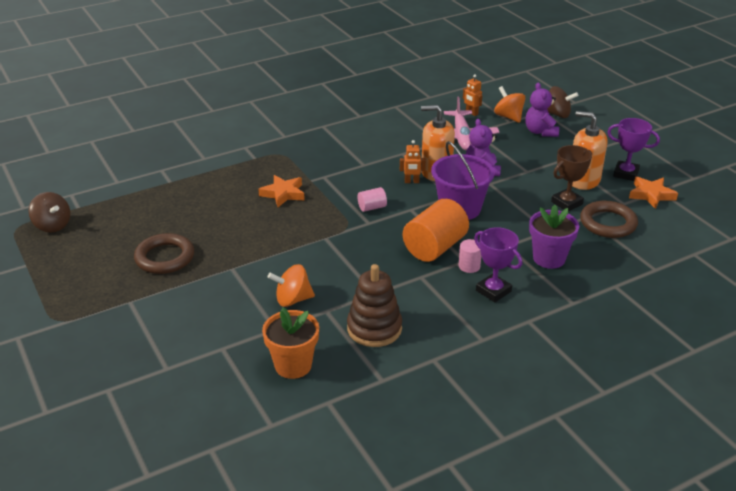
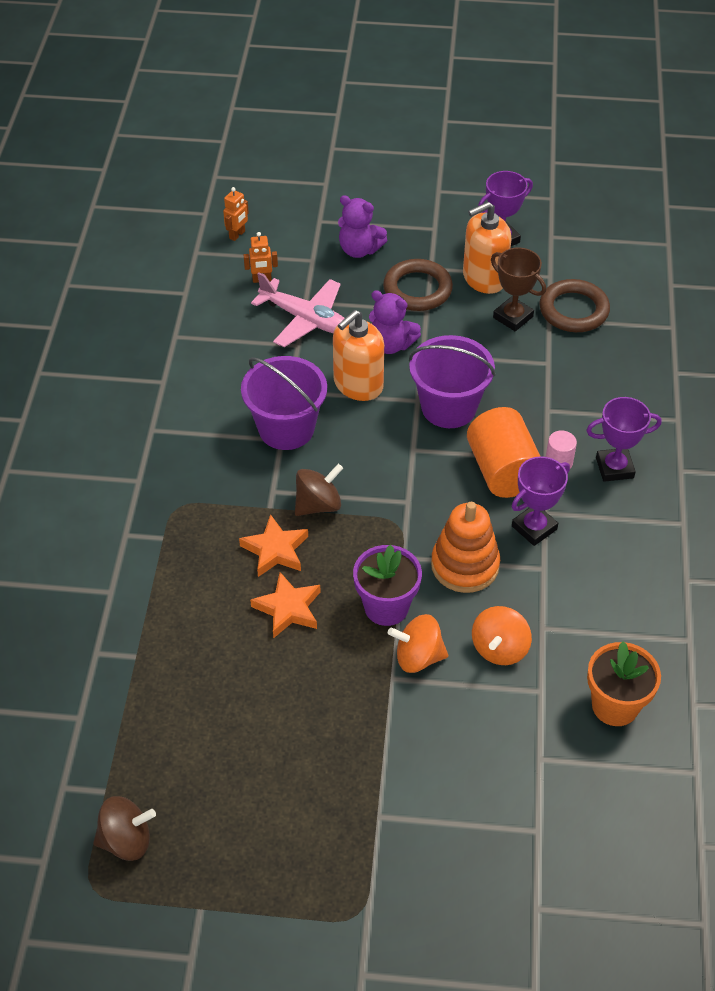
camera: 55 degrees left, 15 degrees up
brown ring [134,233,194,274] -> brown ring moved to [383,259,453,311]
brown stacking toy [347,264,402,347] -> none
pink cylinder [357,187,387,212] -> none
orange robot [400,140,426,183] -> orange robot moved to [223,187,249,241]
orange spinning top [494,86,525,123] -> orange spinning top moved to [388,614,448,673]
purple flower pot [529,205,579,269] -> purple flower pot moved to [353,545,422,626]
brown spinning top [547,86,579,118] -> brown spinning top moved to [295,464,343,516]
brown trophy [551,145,592,212] -> brown trophy turned 45 degrees counterclockwise [491,247,546,331]
orange star [629,176,678,209] -> orange star moved to [250,572,321,639]
none -> purple bucket [241,356,327,450]
none -> orange stacking toy [431,502,500,593]
none -> purple trophy [512,456,570,546]

